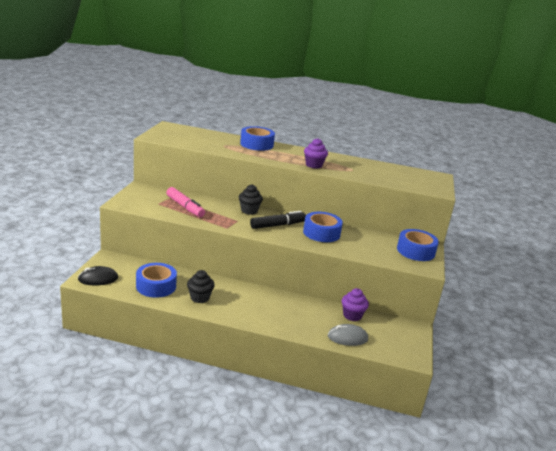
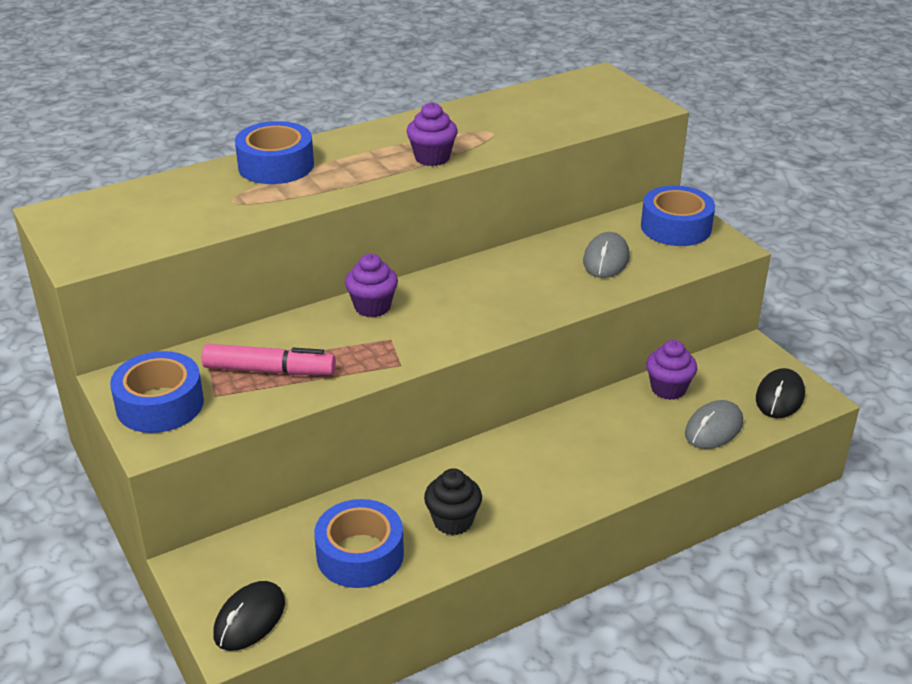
camera: 40 degrees left, 10 degrees up
black cupcake [239,184,263,215] -> purple cupcake [345,254,398,317]
black marker [250,211,306,229] -> none
blue tape [303,212,343,242] -> blue tape moved to [110,351,204,433]
none -> grey mouse [583,232,630,278]
none -> black mouse [756,368,805,418]

